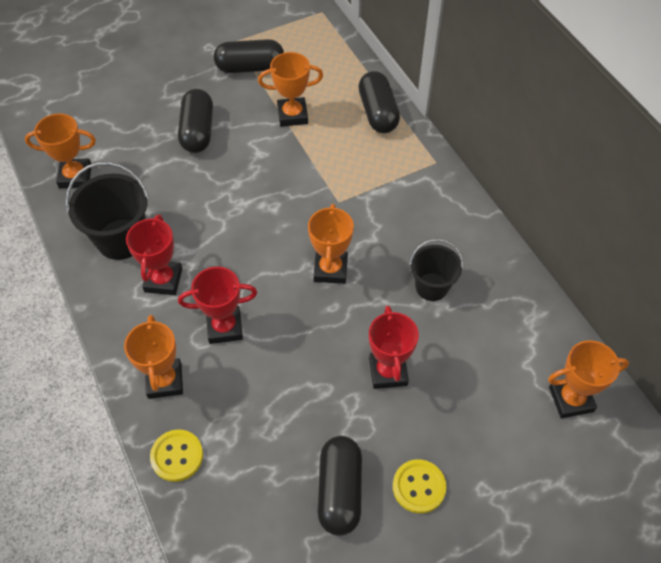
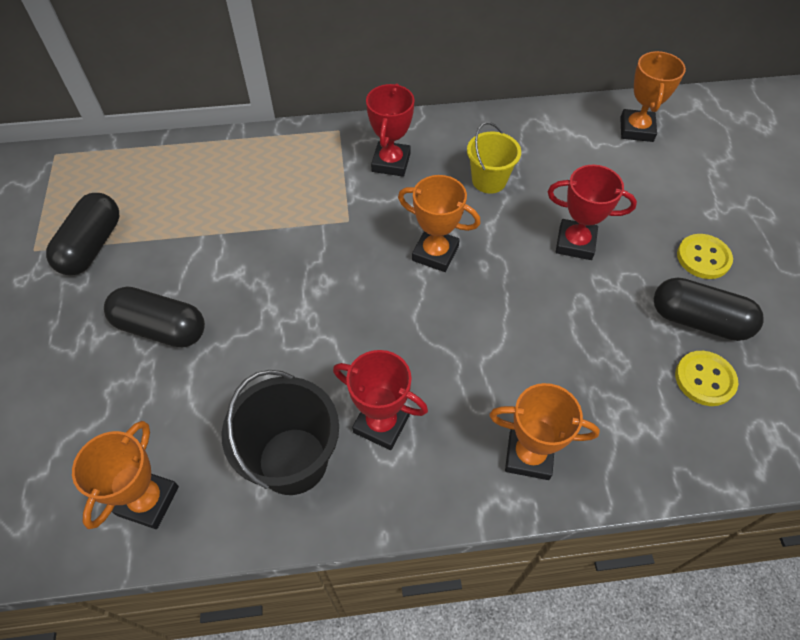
camera: 70 degrees left, 0 degrees up
yellow button [150,429,203,482] -> yellow button moved to [675,351,738,406]
red trophy [178,267,257,344] -> red trophy moved to [366,83,415,177]
orange trophy [258,52,323,127] -> none
black capsule [358,71,400,133] -> none
black bucket [410,239,463,301] -> yellow bucket [467,122,521,194]

